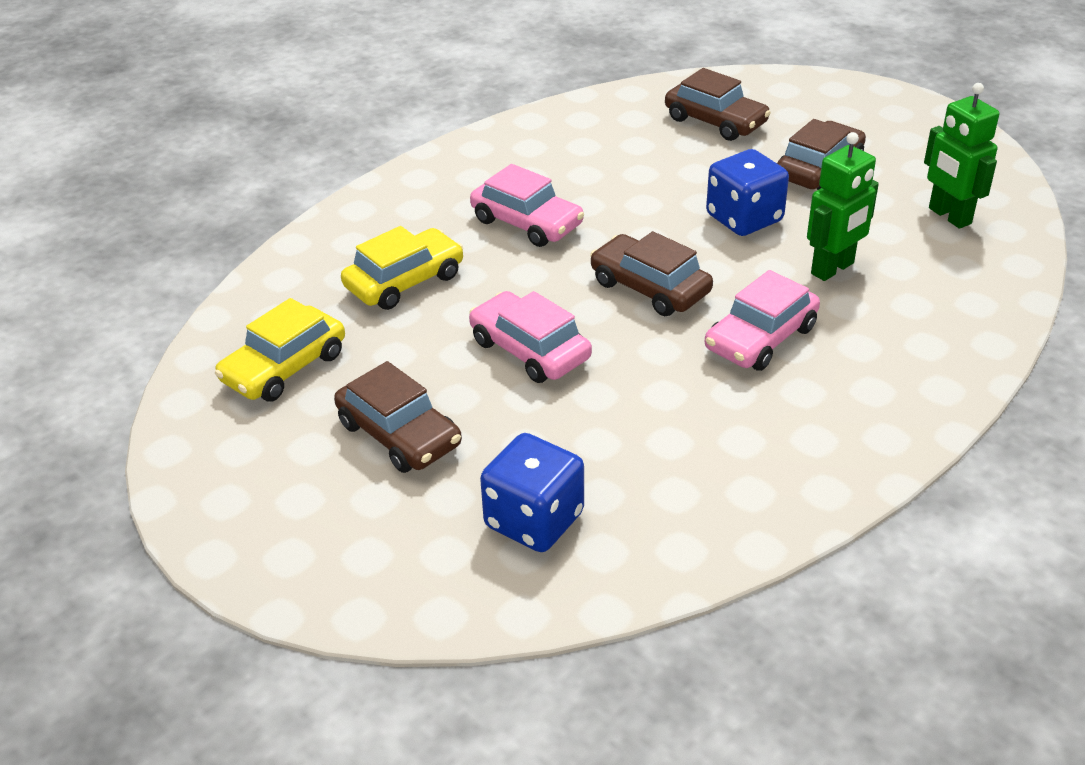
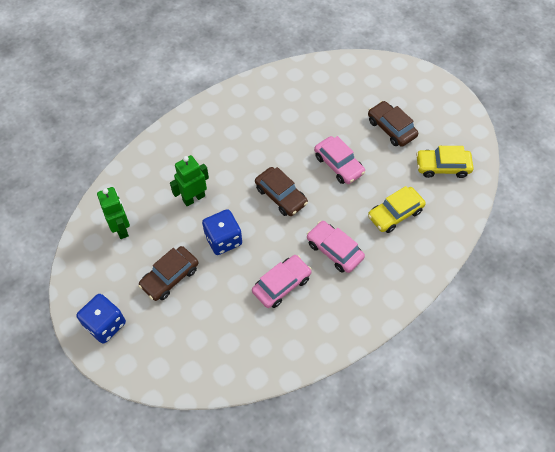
camera: 175 degrees left, 20 degrees up
yellow car [215,298,345,402] -> yellow car turned 135 degrees counterclockwise [416,146,474,178]
blue dice [480,433,584,552] -> blue dice moved to [77,294,126,344]
brown car [665,68,771,141] -> none
pink car [705,270,820,371] -> pink car moved to [252,255,312,308]

